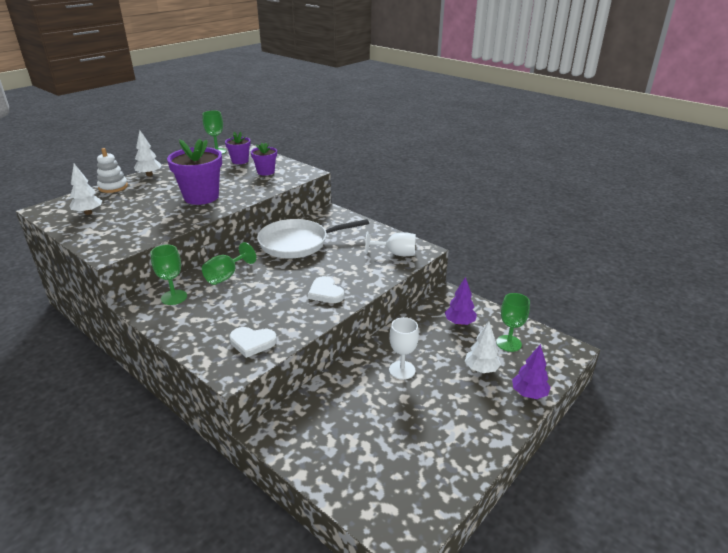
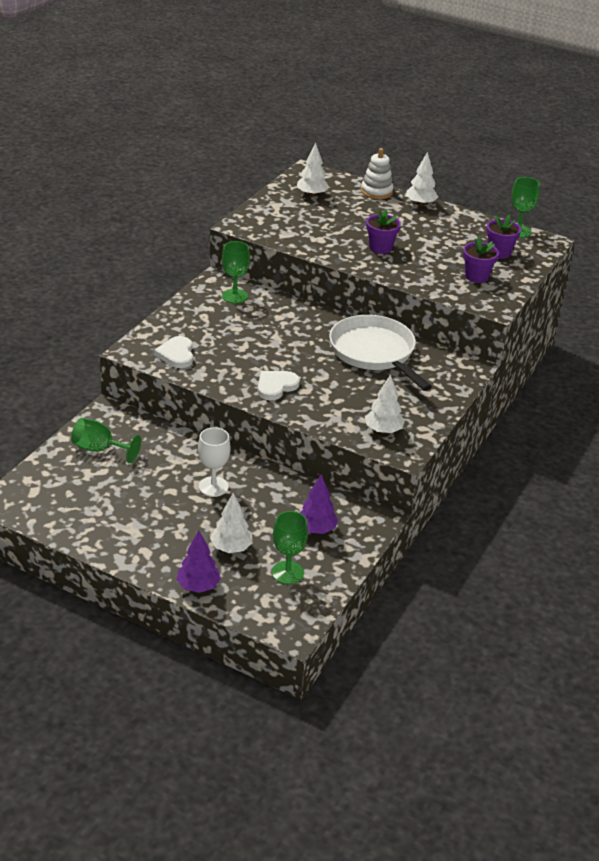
camera: 75 degrees right, 5 degrees up
purple flower pot [167,139,222,205] -> purple flower pot [366,209,401,254], size x0.56
green goblet [202,242,256,285] -> green goblet moved to [71,418,141,463]
white goblet [365,231,416,256] -> white tree [365,374,405,434]

